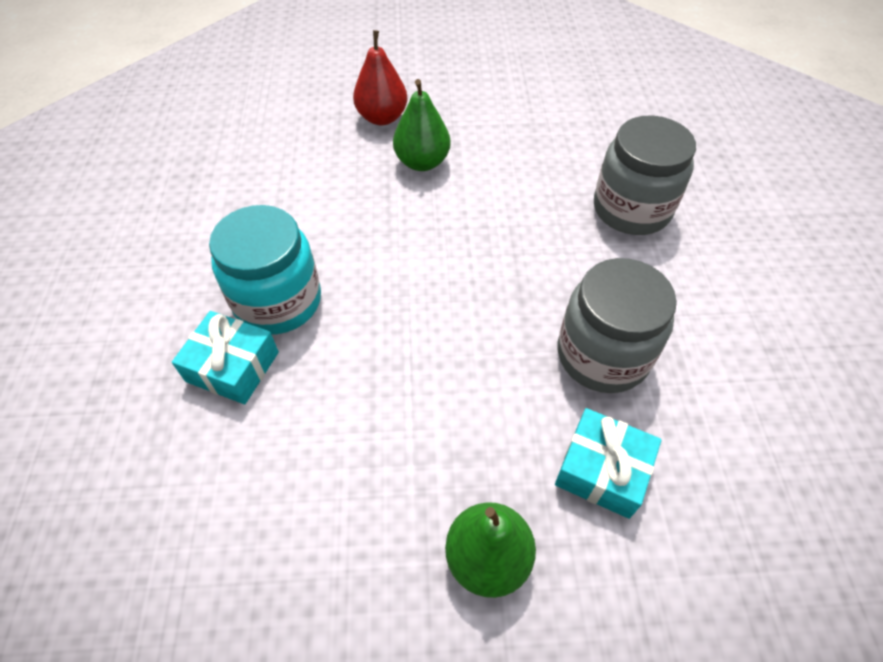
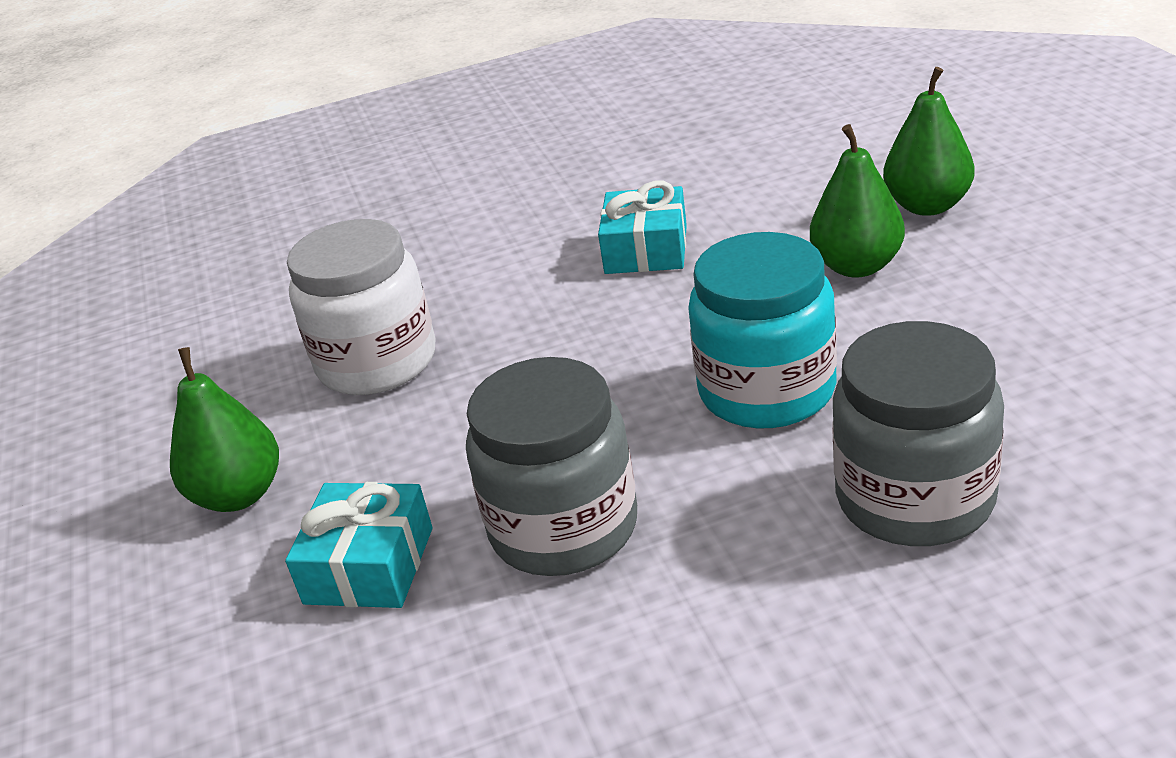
camera: 80 degrees right, 20 degrees down
turquoise gift [172,311,279,404] -> turquoise gift moved to [598,181,687,274]
turquoise jar [209,205,321,335] -> turquoise jar moved to [688,232,837,428]
red pear [353,30,408,125] -> green pear [883,67,975,216]
none -> white jar [287,219,436,395]

